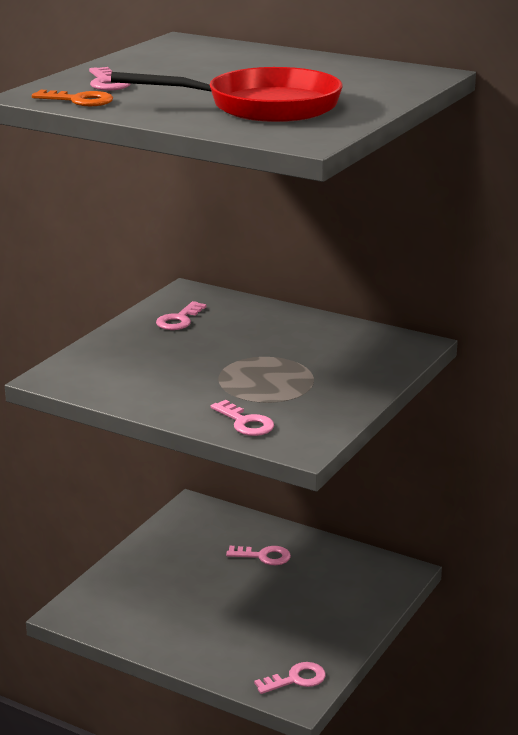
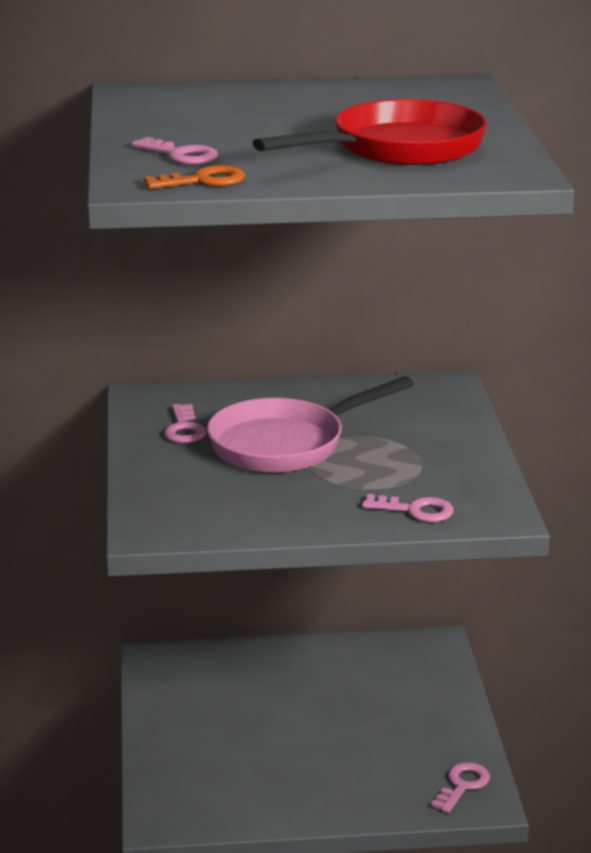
camera: 35 degrees left, 0 degrees up
pink key [226,546,291,565] -> none
none -> pink pan [207,376,414,473]

